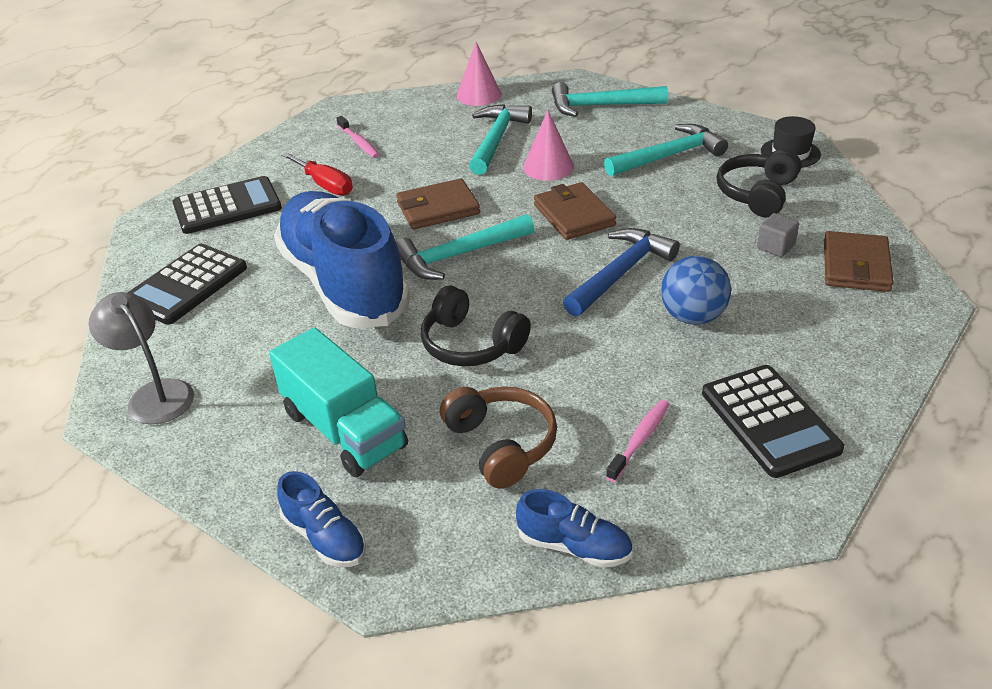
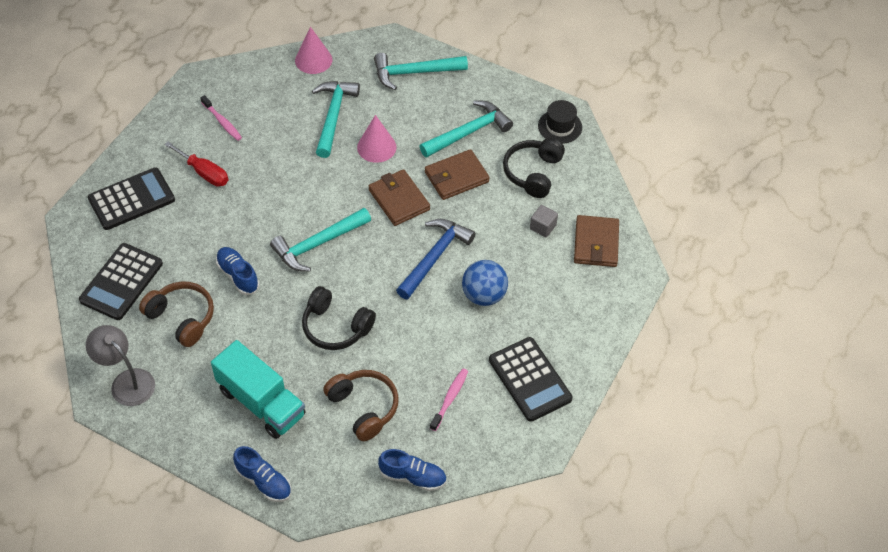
camera: 10 degrees left, 15 degrees up
blue shoe [274,191,411,328] -> blue shoe [216,247,259,295], size x0.41
brown wallet [396,178,480,229] -> brown wallet moved to [425,149,490,200]
none -> brown headphones [139,281,214,347]

